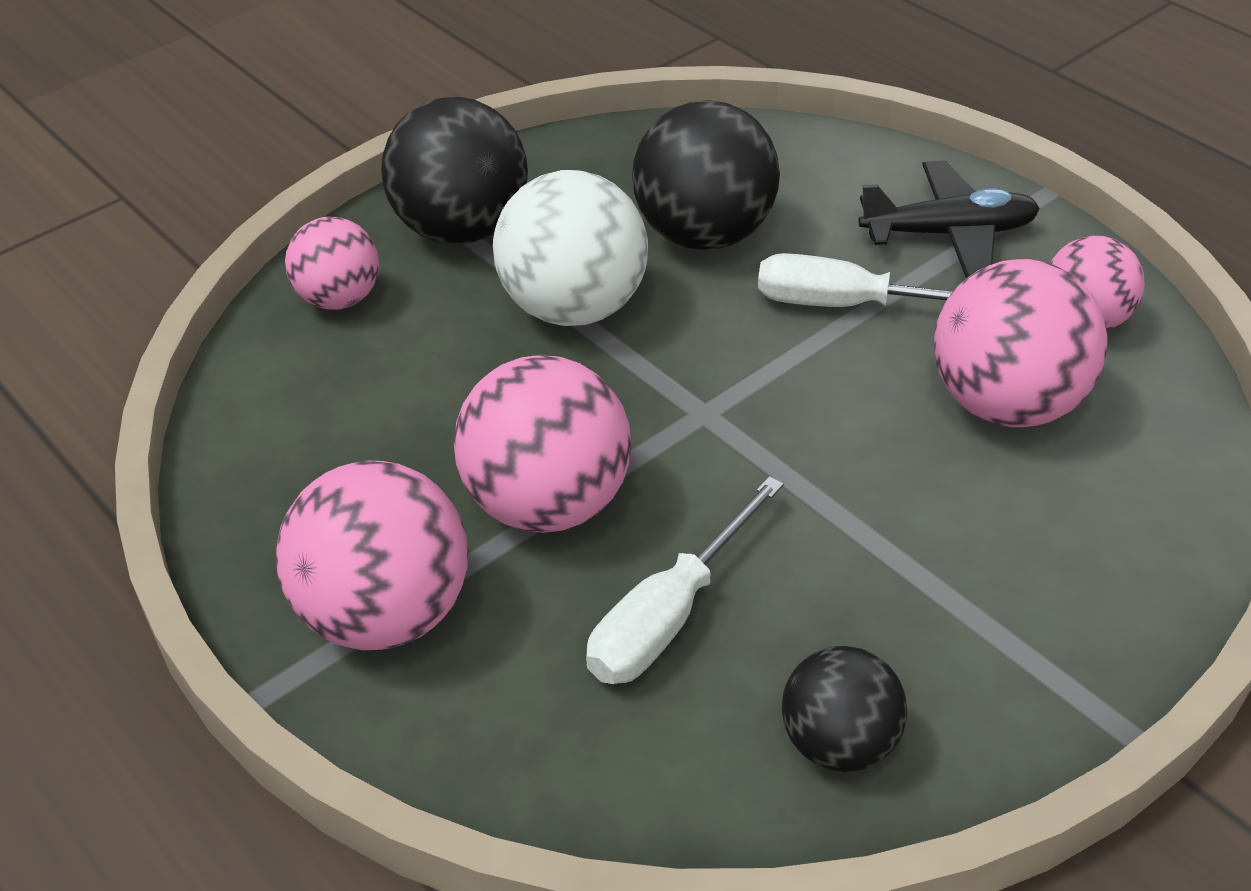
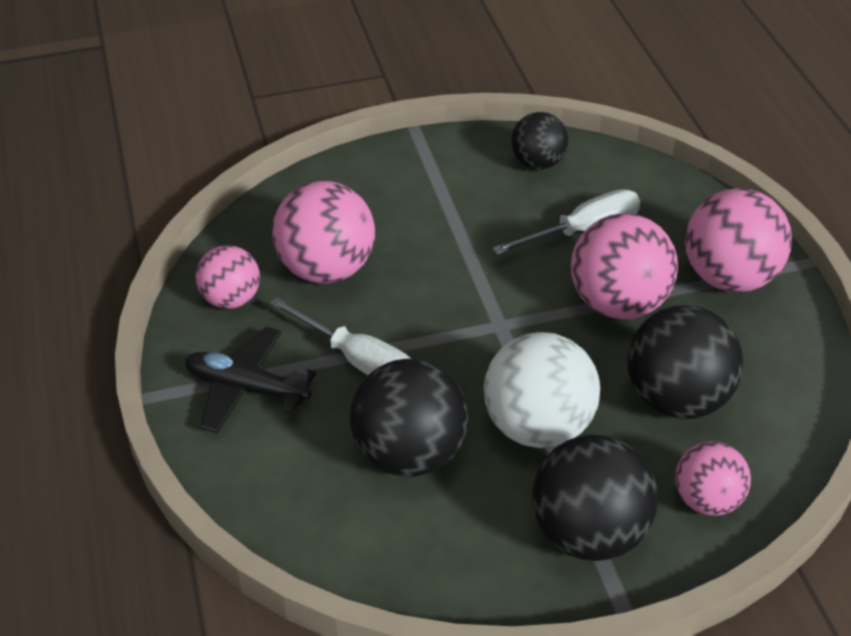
camera: 155 degrees left, 0 degrees up
none -> black ball [627,305,743,419]

